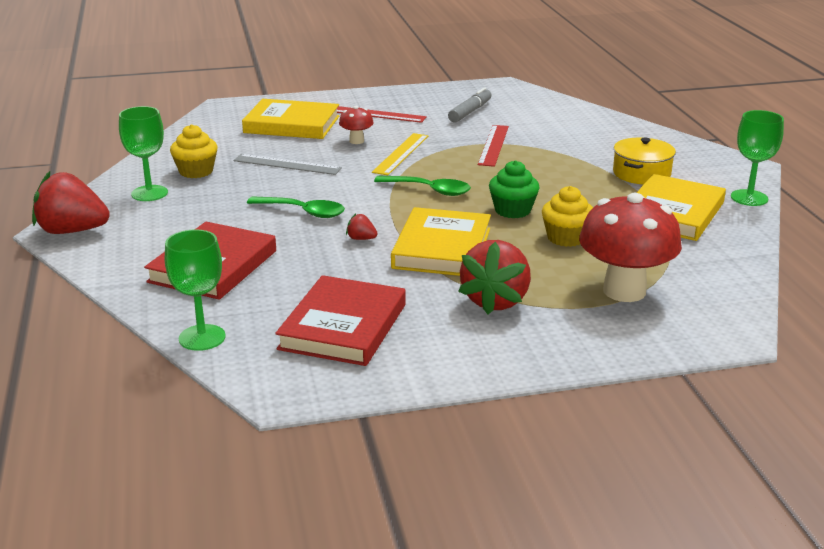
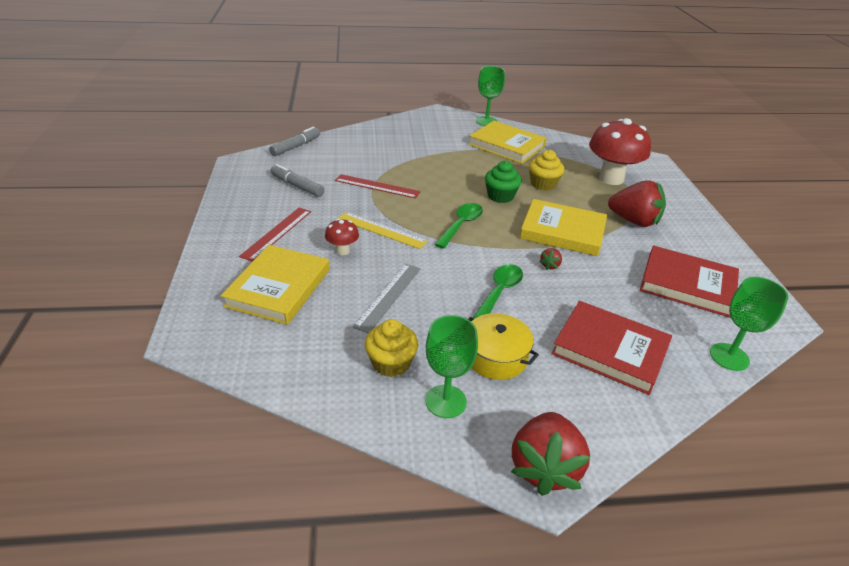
camera: 85 degrees left, 10 degrees up
yellow pot [613,138,676,185] -> yellow pot moved to [468,313,539,380]
none -> grey marker [269,127,320,156]

